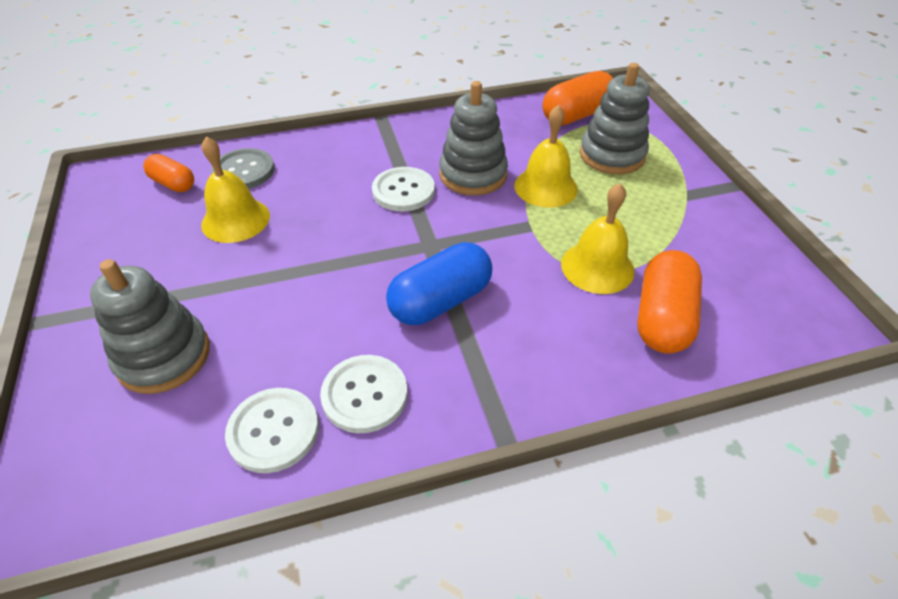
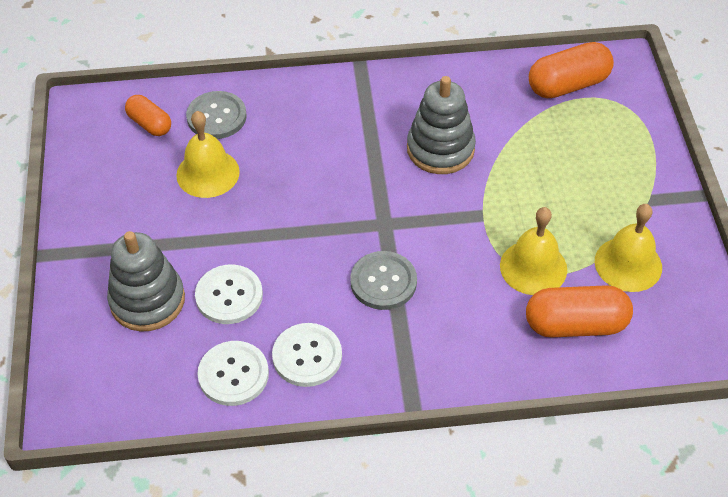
camera: 10 degrees right, 5 degrees up
white button [372,167,435,211] -> white button moved to [195,265,263,324]
blue capsule [386,242,492,325] -> grey button [350,251,417,310]
yellow bell [514,105,578,208] -> yellow bell moved to [595,204,662,292]
grey stacking toy [579,63,650,174] -> none
orange capsule [637,250,702,354] -> orange capsule turned 60 degrees clockwise [526,285,633,338]

